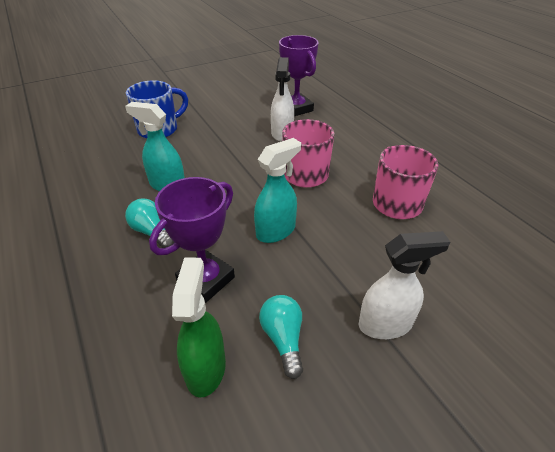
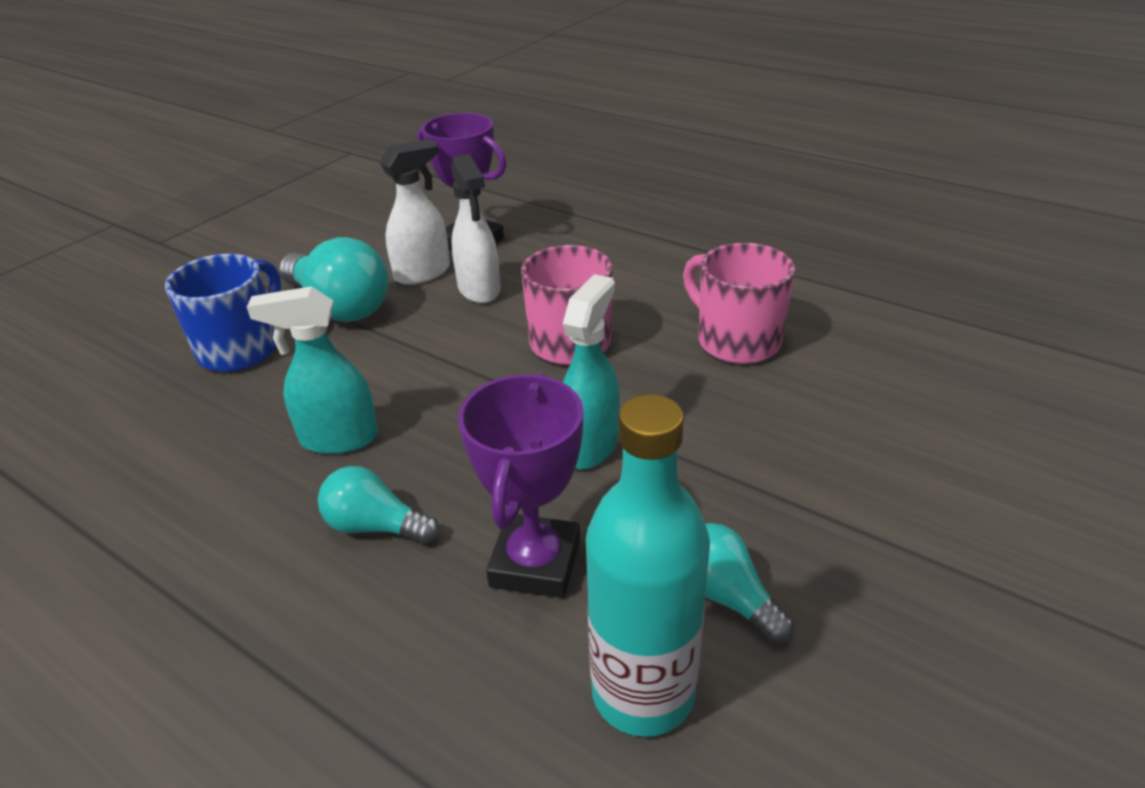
camera: 25 degrees left, 5 degrees down
green spray bottle [172,257,226,398] -> turquoise bottle [586,394,710,737]
white spray bottle [359,231,450,339] -> white spray bottle moved to [380,139,450,285]
none -> turquoise light bulb [279,237,388,322]

